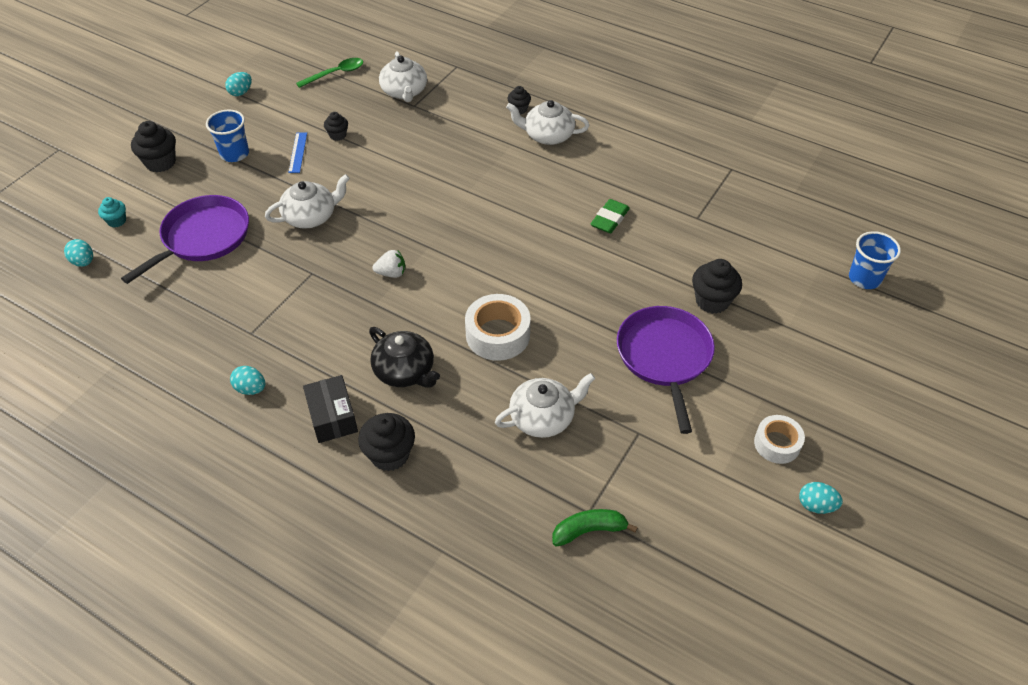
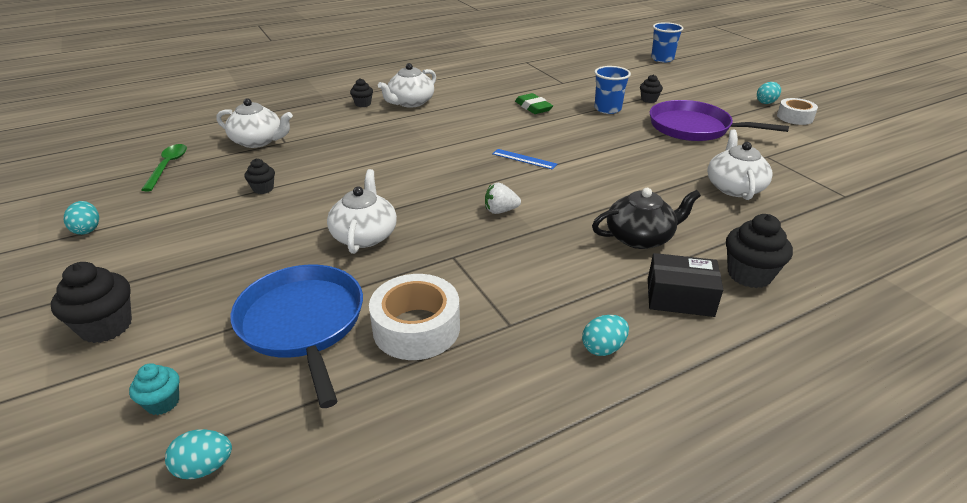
camera: 60 degrees left, 15 degrees down
purple pan [121,195,249,284] -> blue pan [231,265,363,408]
blue cup [206,110,249,162] -> blue cup moved to [594,66,631,114]
blue ruler [288,132,307,173] -> blue ruler moved to [492,149,557,170]
white strawberry [373,250,405,278] -> white strawberry turned 120 degrees counterclockwise [485,183,521,214]
white tape [465,294,531,361] -> white tape moved to [369,274,460,360]
green banana [552,509,638,547] -> none
black cupcake [692,259,742,314] -> black cupcake [640,74,663,103], size x0.58
turquoise egg [799,482,843,514] -> turquoise egg moved to [757,82,781,104]

